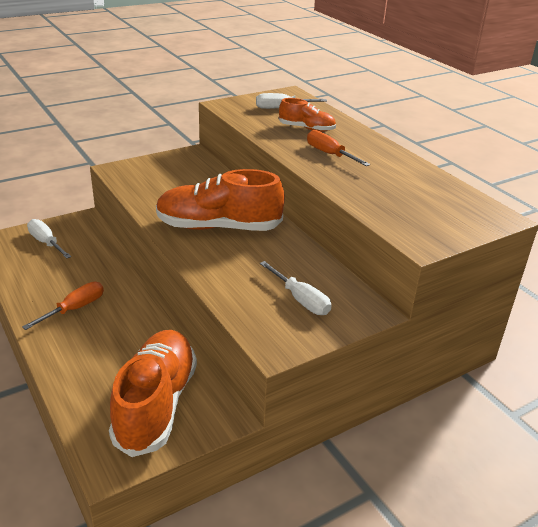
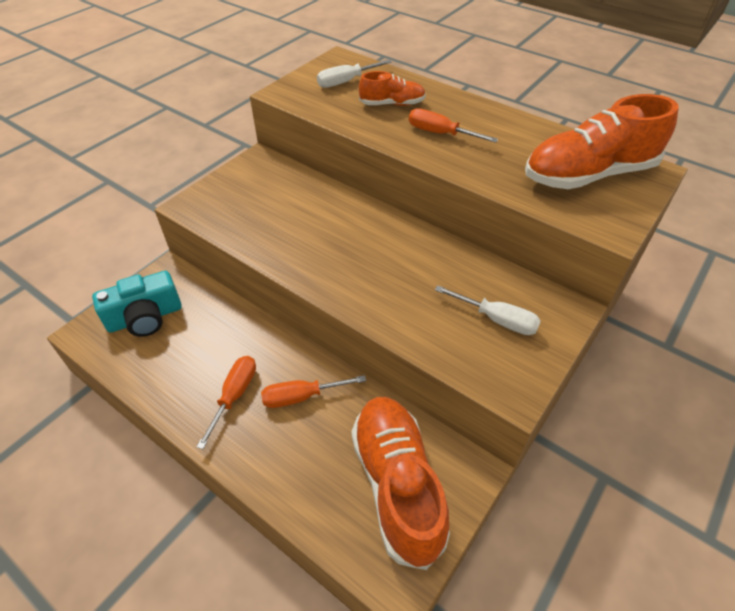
camera: 20 degrees left, 15 degrees up
white screwdriver [27,219,71,259] -> turquoise camera [92,271,182,337]
orange shoe [156,169,285,231] -> orange shoe moved to [525,94,678,189]
none -> orange screwdriver [261,375,366,408]

